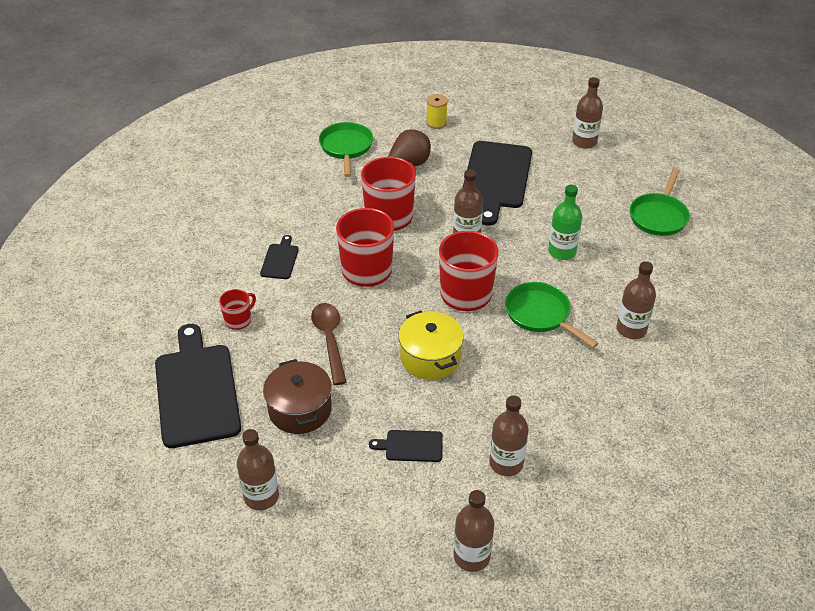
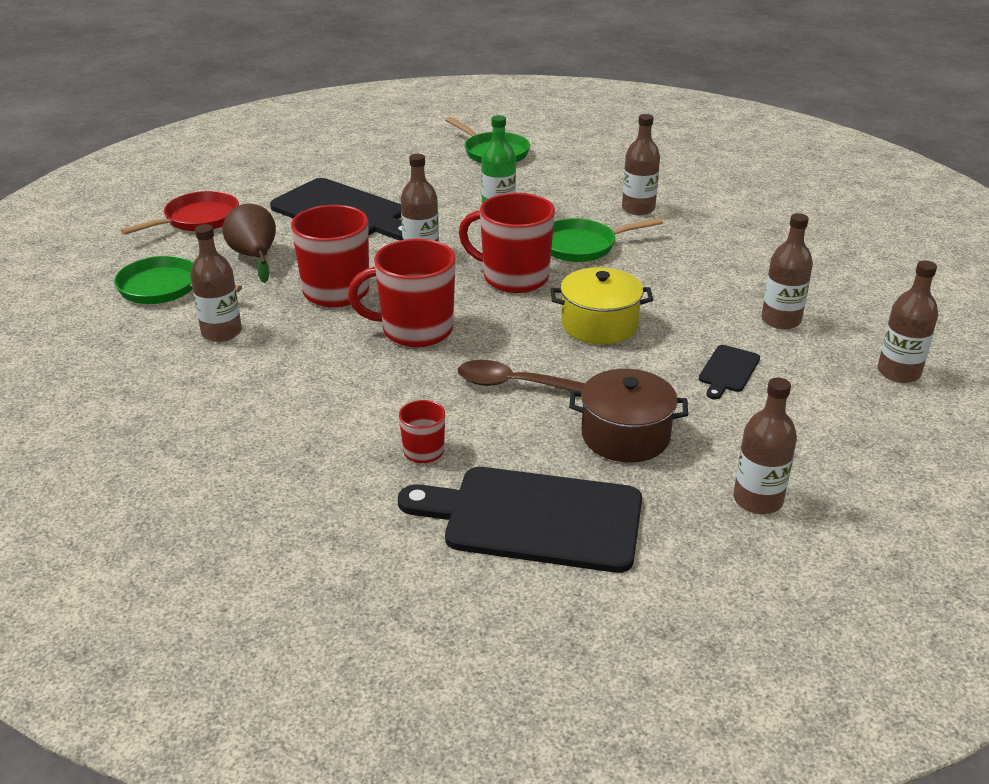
camera: 65 degrees left, 10 degrees down
black cutting board [260,235,299,279] -> none
yellow spool [426,94,448,129] -> red pan [121,191,239,235]
brown bottle [572,77,603,149] -> brown bottle moved to [190,224,242,342]

